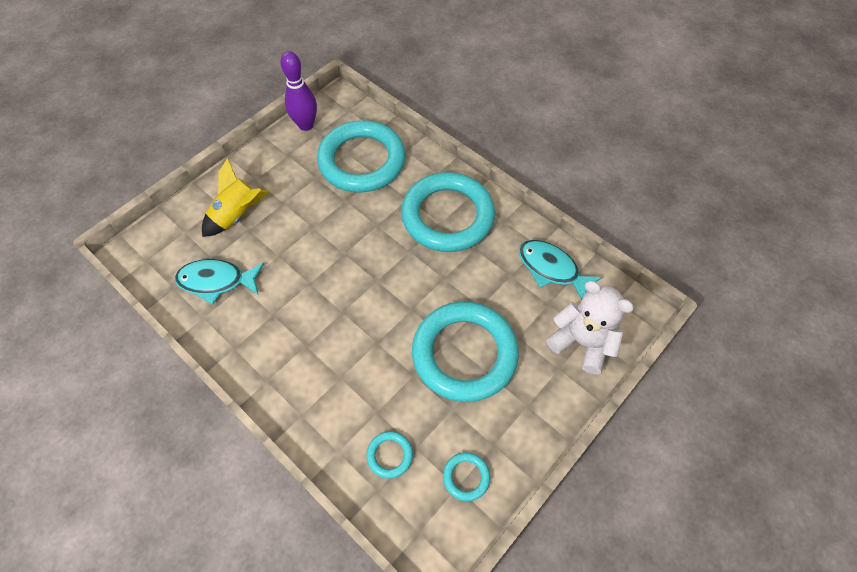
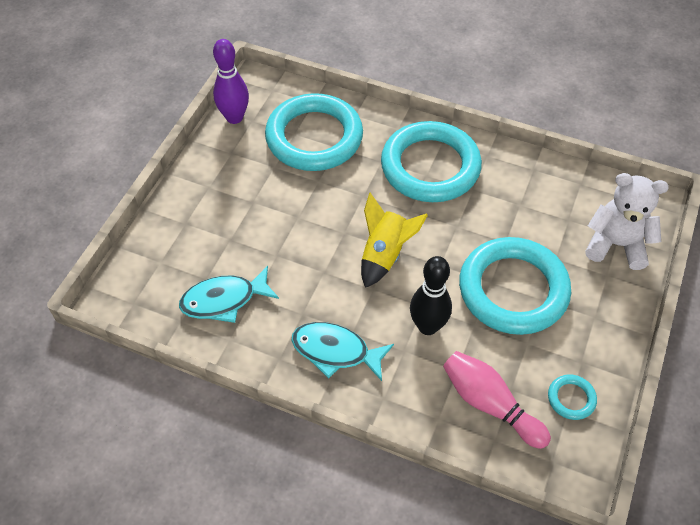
camera: 20 degrees left, 5 degrees down
yellow rocket [202,158,270,237] -> yellow rocket moved to [361,193,428,288]
turquoise ring [366,431,413,479] -> pink bowling pin [443,351,551,449]
turquoise fish [518,240,602,300] -> turquoise fish moved to [292,322,394,381]
none -> black bowling pin [410,256,452,335]

